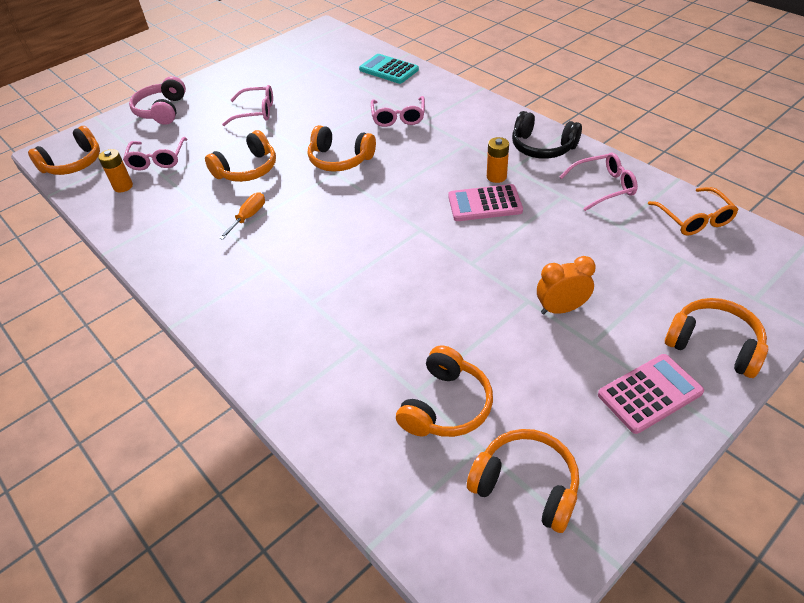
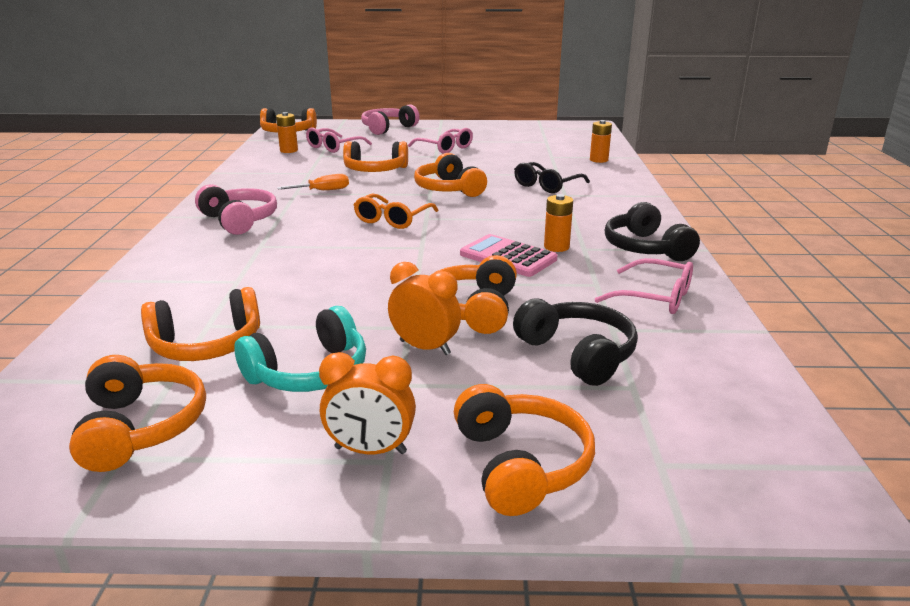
camera: 40 degrees right, 20 degrees down
turquoise calculator [359,54,419,84] -> orange battery [590,120,612,163]
pink glasses [371,96,425,127] -> black glasses [514,162,590,193]
pink calculator [598,354,704,434] -> orange clock [319,352,416,454]
orange glasses [648,187,739,236] -> orange glasses moved to [353,193,439,229]
none -> pink headphones [195,184,277,235]
none -> turquoise headphones [234,306,366,392]
none -> orange headphones [430,255,517,334]
none -> black headphones [513,298,638,386]

